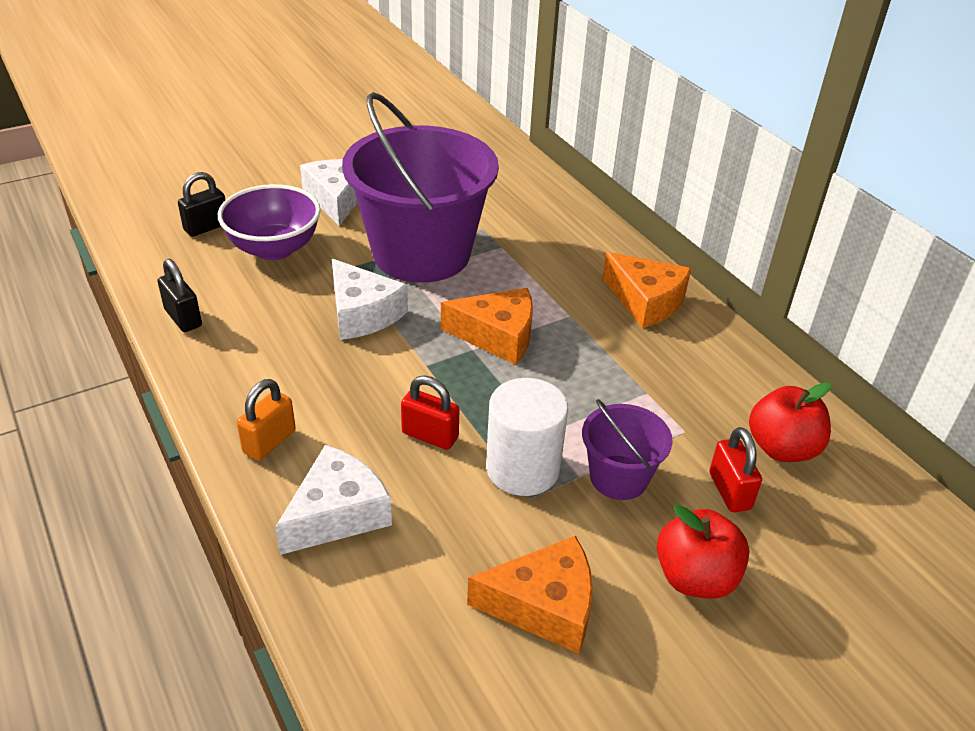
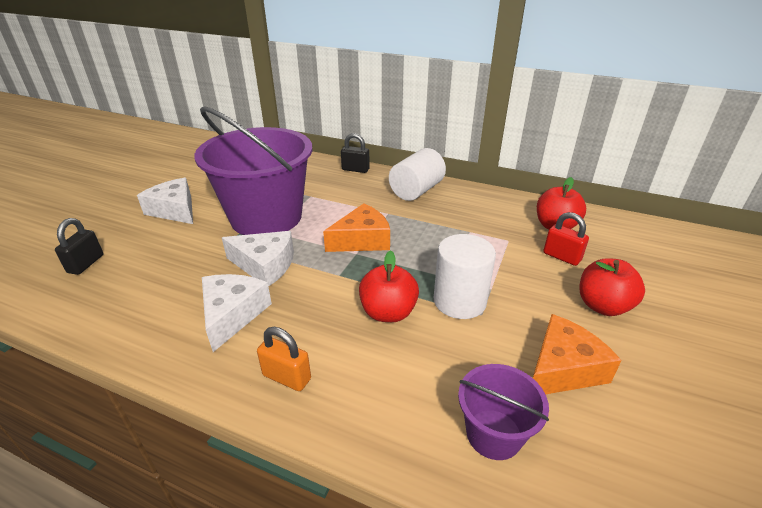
camera: 35 degrees left, 5 degrees down
black padlock [158,259,202,332] -> black padlock moved to [341,133,370,173]
purple bowl [218,184,321,260] -> none
orange padlock [237,379,296,461] -> orange padlock turned 60 degrees counterclockwise [257,327,311,391]
white cheese [275,445,392,555] -> white cheese moved to [202,274,272,352]
red padlock [401,375,459,450] -> red apple [359,250,419,322]
purple bucket [582,399,673,500] -> purple bucket moved to [458,364,549,460]
orange cheese [602,252,691,328] -> white cylinder [389,148,446,201]

